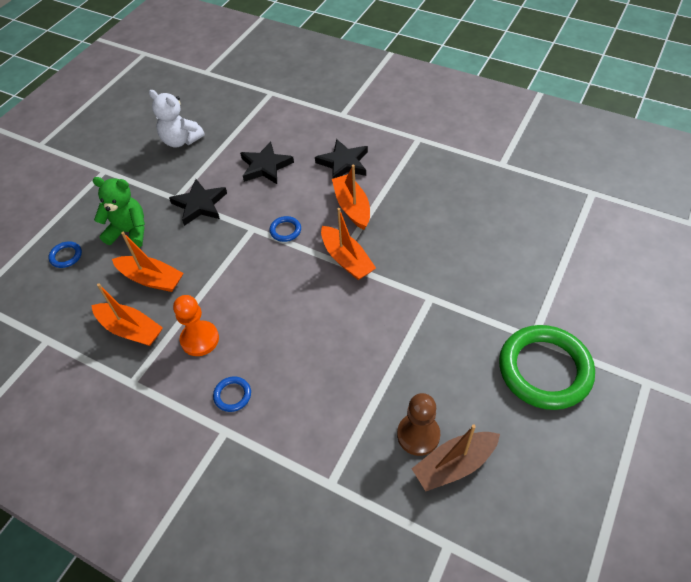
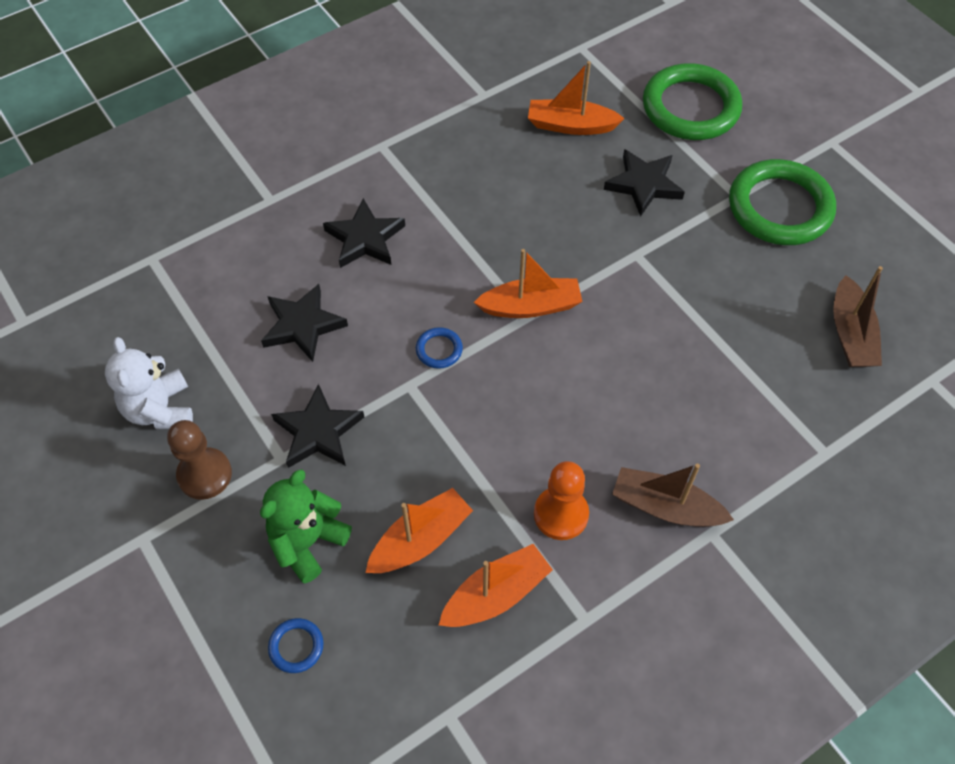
camera: 65 degrees left, 5 degrees up
white teddy bear [149,90,205,147] -> white teddy bear turned 105 degrees clockwise [105,337,193,429]
blue ring [213,376,251,412] -> brown boat [612,464,734,527]
orange boat [332,164,370,230] -> orange boat moved to [528,61,625,135]
brown pawn [397,393,440,456] -> brown pawn moved to [167,420,232,500]
none -> black star [604,149,685,217]
none -> green ring [643,63,742,140]

